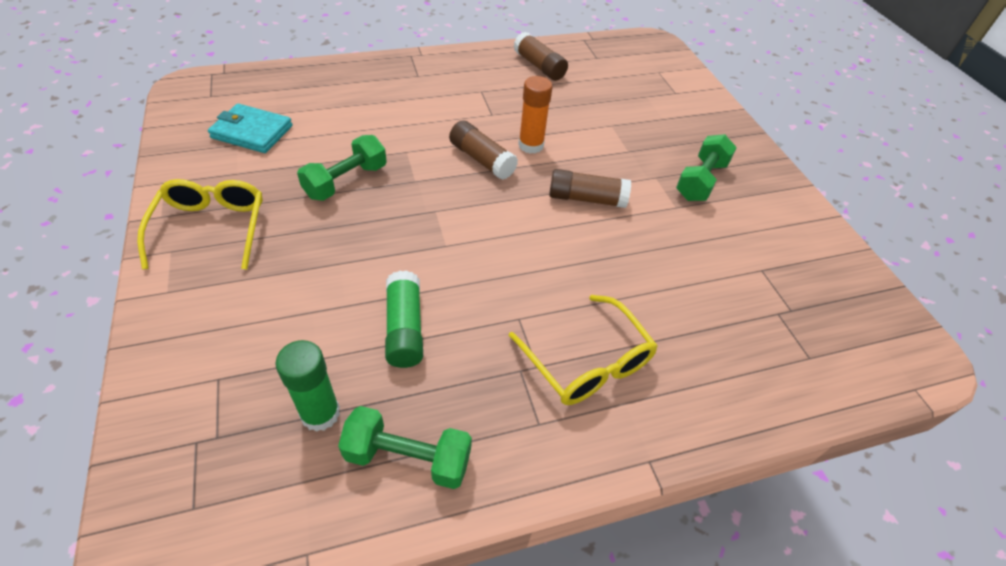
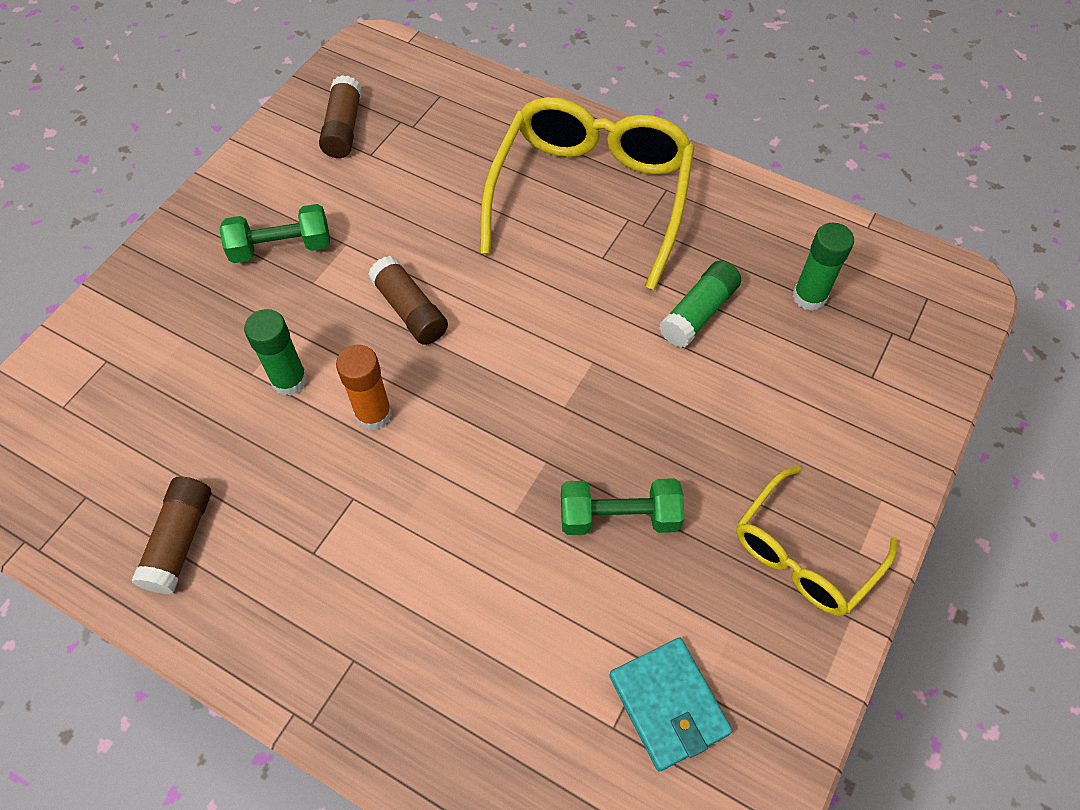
camera: 130 degrees left, 10 degrees up
green dumbbell [338,406,472,489] -> none
brown glue stick [449,120,518,180] -> brown glue stick moved to [319,75,362,158]
yellow glasses [509,295,658,405] -> yellow glasses [480,97,694,290], size x1.72
none -> green glue stick [244,309,308,396]

